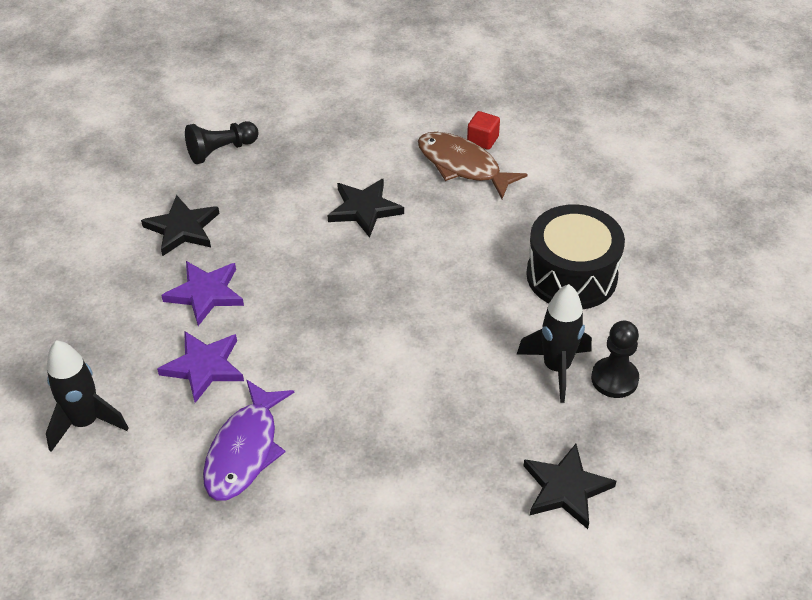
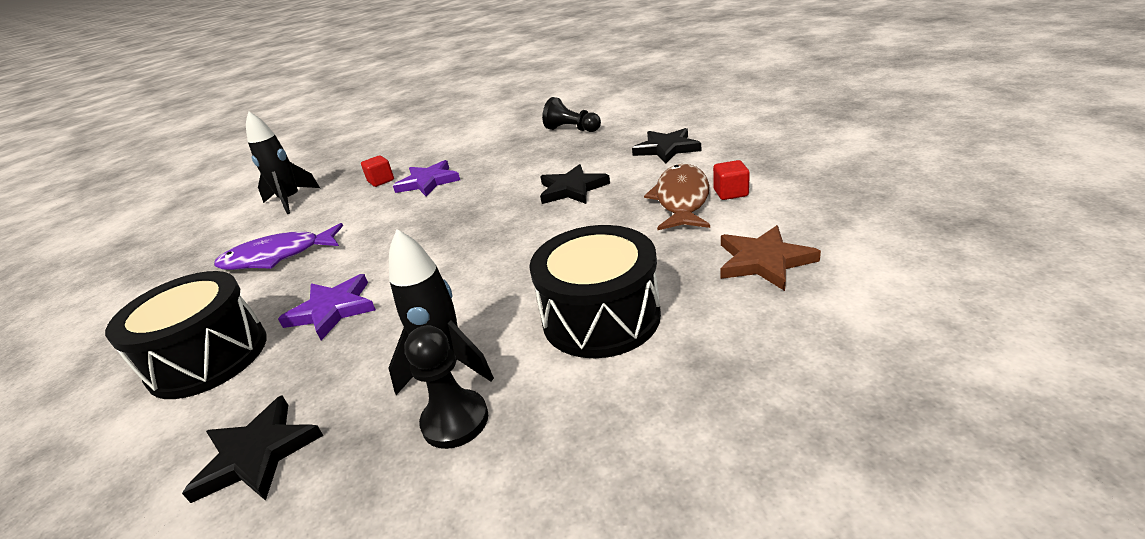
camera: 65 degrees right, 15 degrees down
black star [141,195,219,256] -> black star moved to [632,128,701,164]
purple star [157,331,244,403] -> purple star moved to [278,274,376,340]
none -> black drum [105,271,267,399]
none -> red cube [361,155,394,187]
none -> brown star [720,225,821,291]

